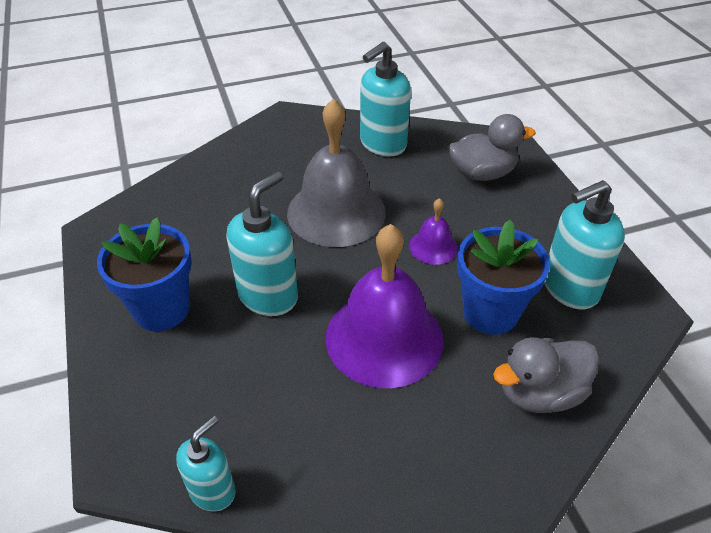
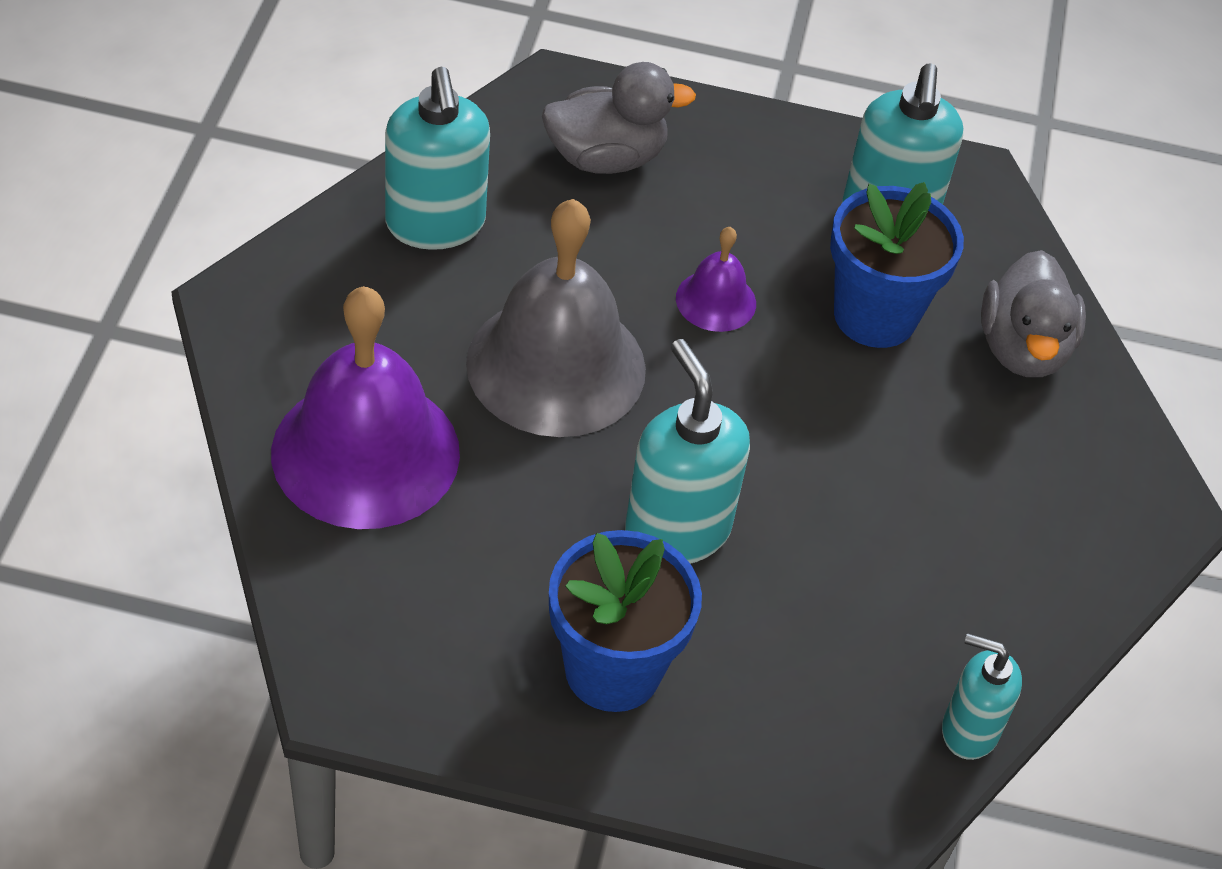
camera: 65 degrees left, 5 degrees up
turquoise soap dispenser [176,416,236,512] -> turquoise soap dispenser turned 45 degrees counterclockwise [942,633,1022,760]
purple bell [326,224,444,388] -> purple bell moved to [271,286,460,529]
grey duck [449,114,536,181] -> grey duck turned 60 degrees clockwise [542,62,696,174]

